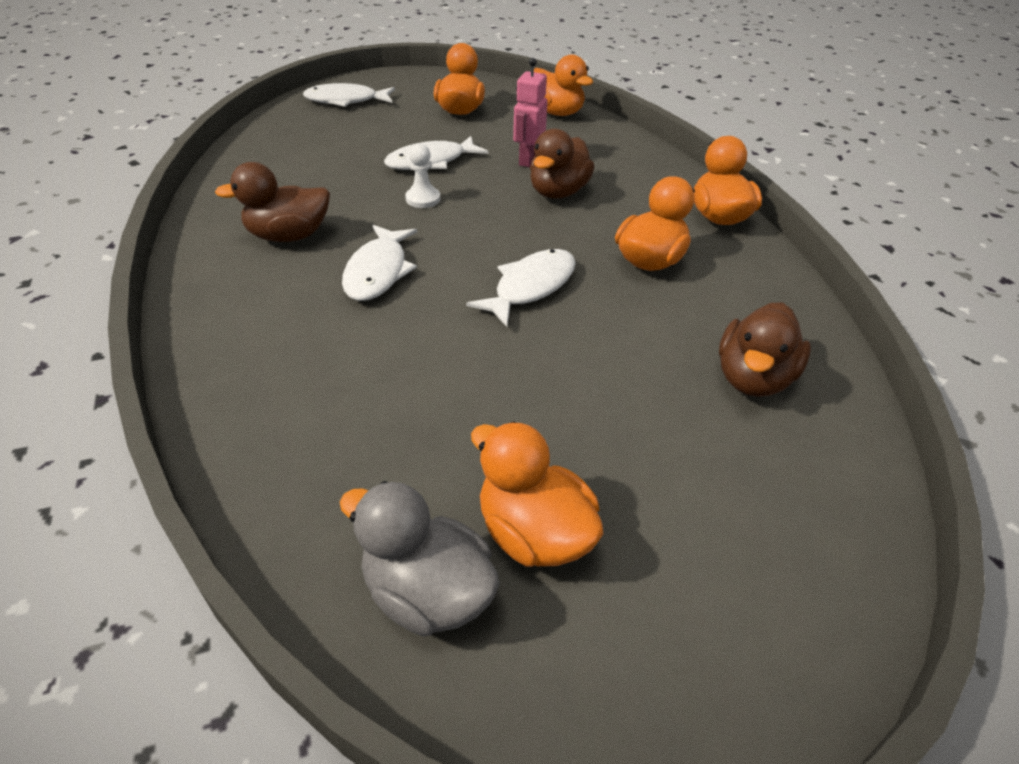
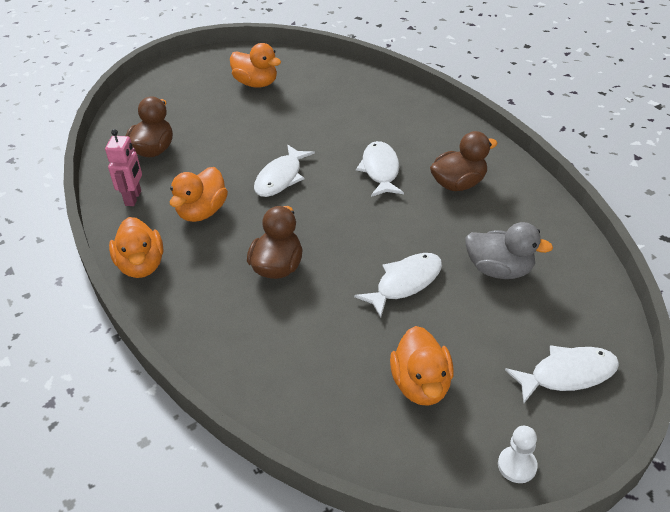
camera: 170 degrees right, 0 degrees up
grey duck [340,481,500,636] -> grey duck moved to [466,222,553,279]
white pawn [405,143,440,208] -> white pawn moved to [498,426,538,483]
pink robot [513,58,548,167] -> pink robot moved to [105,129,142,206]
orange duck [534,54,593,116] -> none

